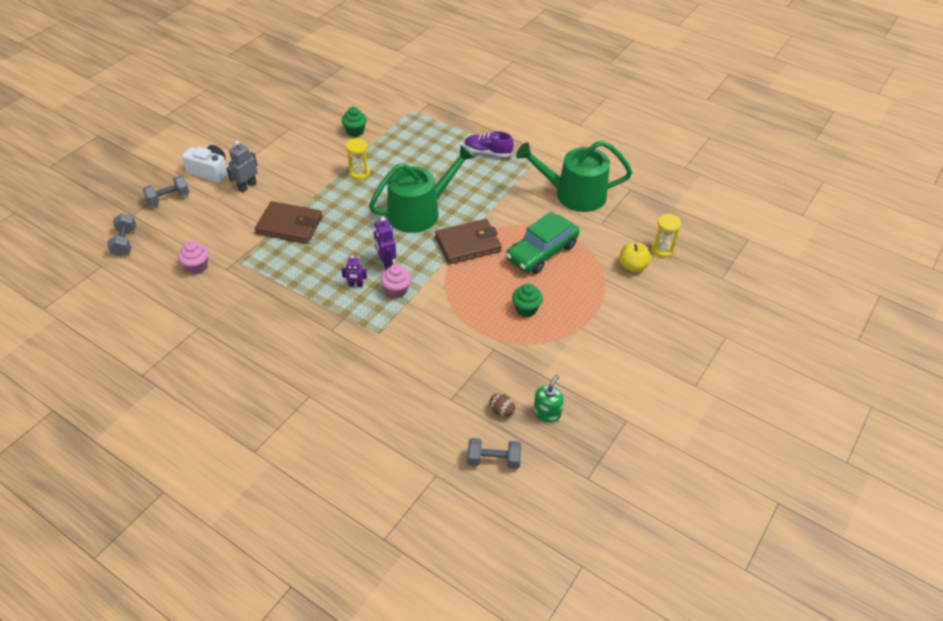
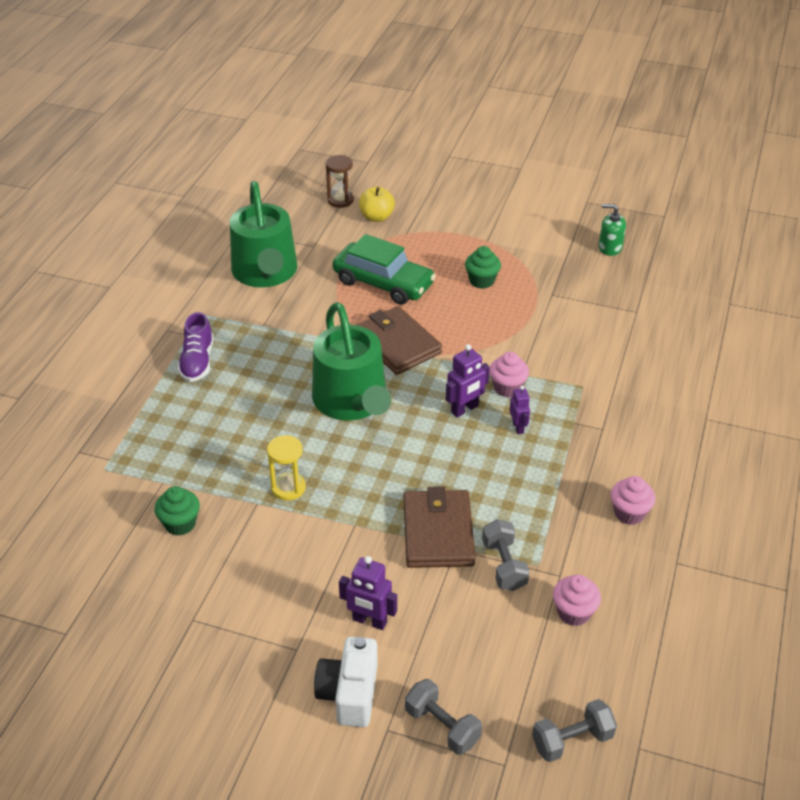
camera: 105 degrees left, 5 degrees down
grey robot [226,141,257,193] -> purple robot [339,556,397,630]
green watering can [369,145,475,233] -> green watering can turned 150 degrees counterclockwise [312,302,391,420]
grey dumbbell [467,438,521,469] -> grey dumbbell moved to [482,519,529,591]
brown egg [489,393,515,417] -> none
yellow hourglass [651,214,681,258] -> brown hourglass [326,155,354,208]
none -> pink cupcake [611,476,656,525]

